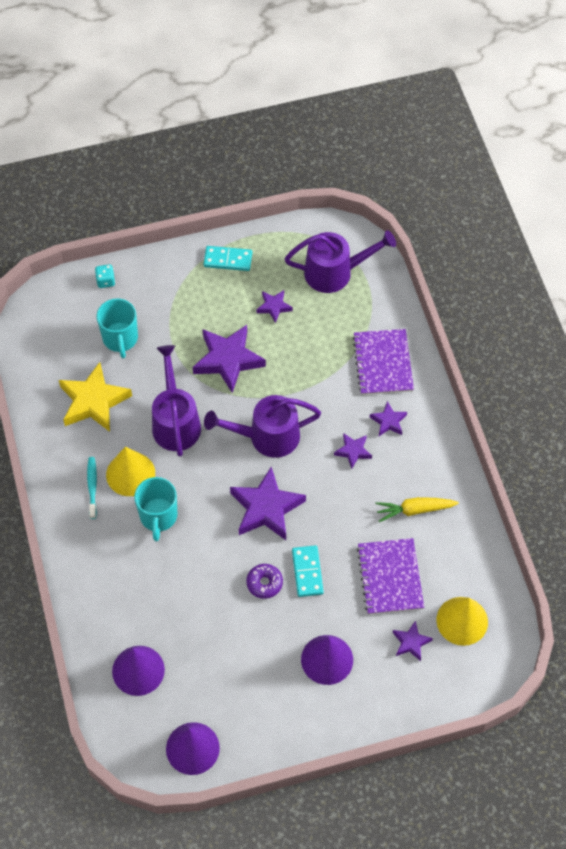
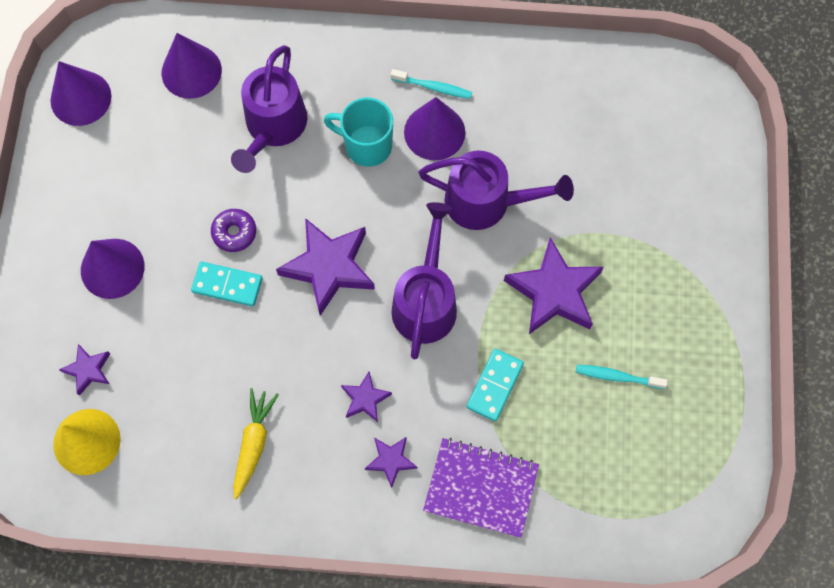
camera: 110 degrees right, 10 degrees up
yellow star [59,362,132,432] -> none
turquoise dice [95,265,115,288] -> none
turquoise mug [97,299,138,358] -> none
yellow cone [106,447,155,496] -> purple cone [404,97,465,161]
turquoise domino [204,246,252,271] -> turquoise domino moved to [466,349,524,421]
purple star [256,290,293,323] -> turquoise toothbrush [576,365,668,389]
purple watering can [284,230,396,293] -> purple watering can moved to [231,45,308,173]
purple notebook [357,538,424,615] -> none

